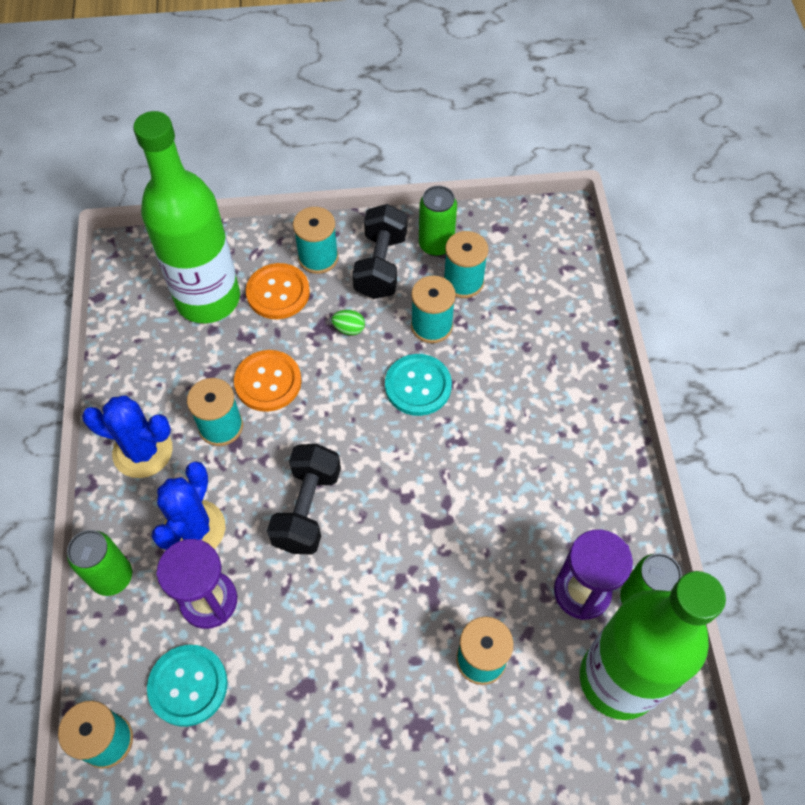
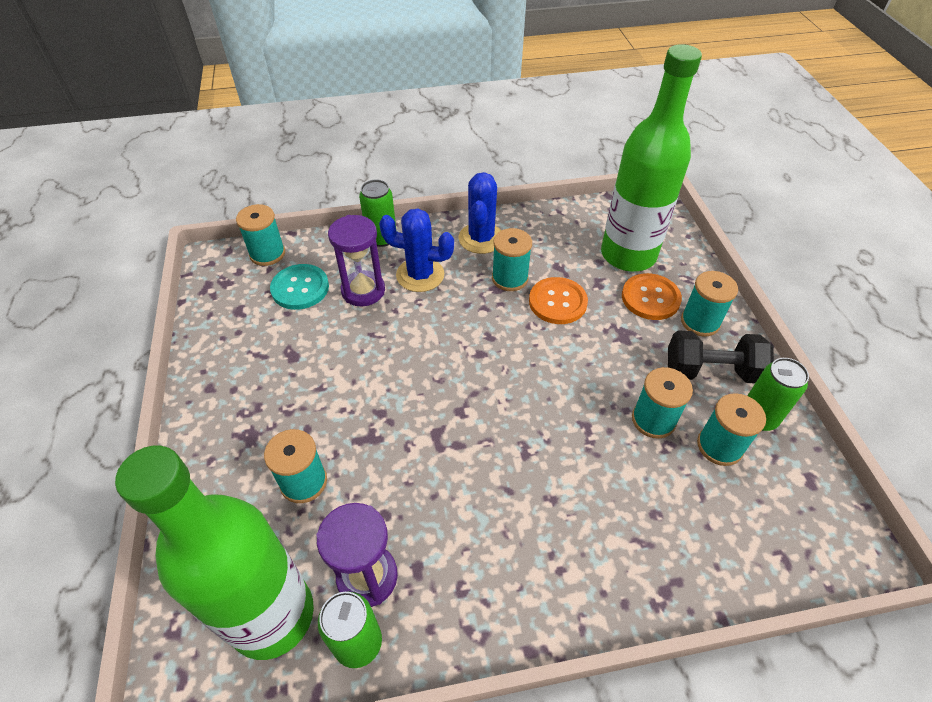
camera: 85 degrees right, 10 degrees down
black dumbbell [267,444,341,554] -> none
green egg [332,310,365,335] -> none
turquoise button [385,354,452,416] -> none

